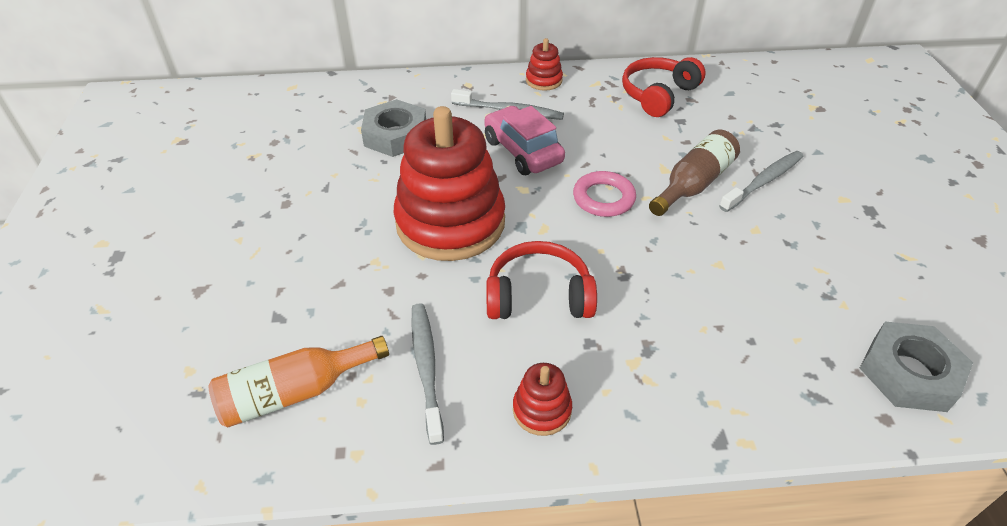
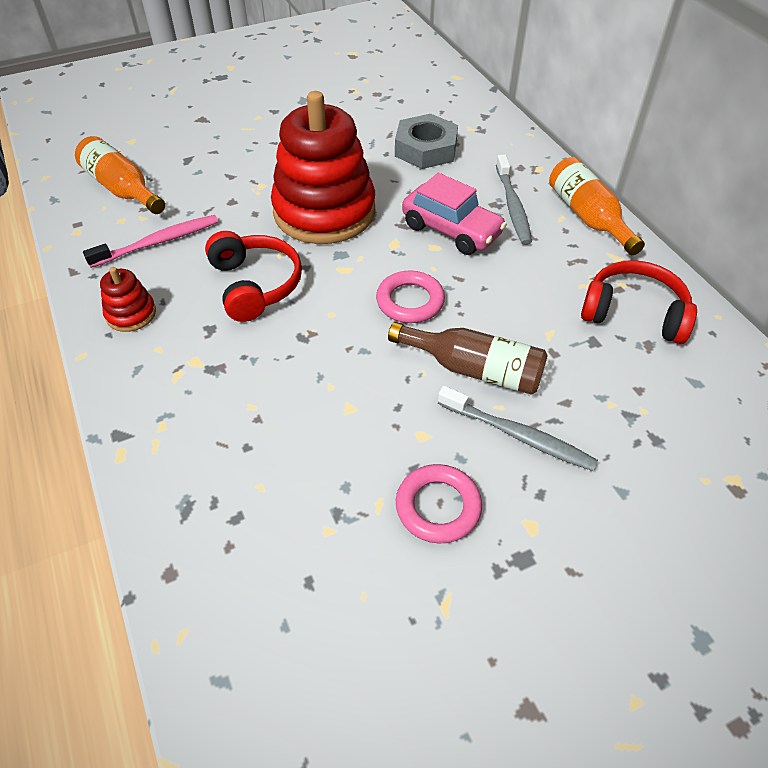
camera: 70 degrees right, 5 degrees up
grey toothbrush [411,303,444,445] -> pink toothbrush [83,215,218,268]
pink car [484,106,565,175] -> pink car turned 90 degrees clockwise [402,173,507,255]
red stacking toy [526,38,563,91] -> orange bottle [549,157,645,255]
grey nut [860,321,973,412] -> none
none -> pink ring [396,464,482,544]

